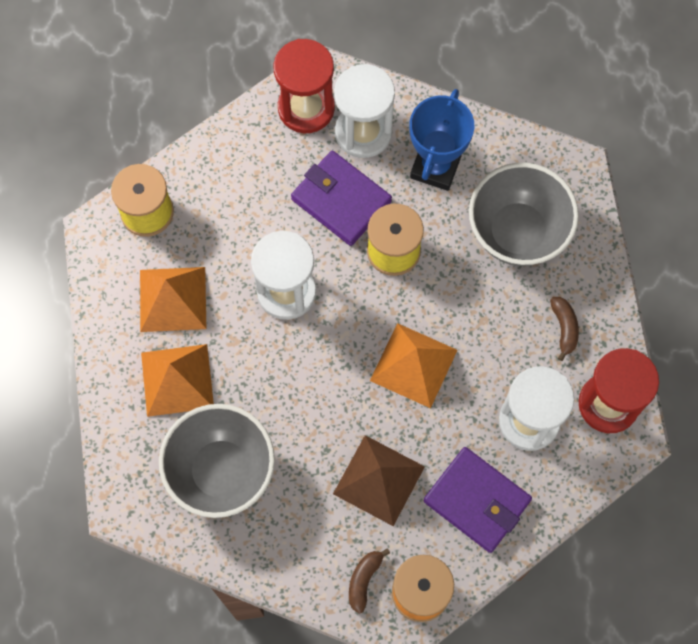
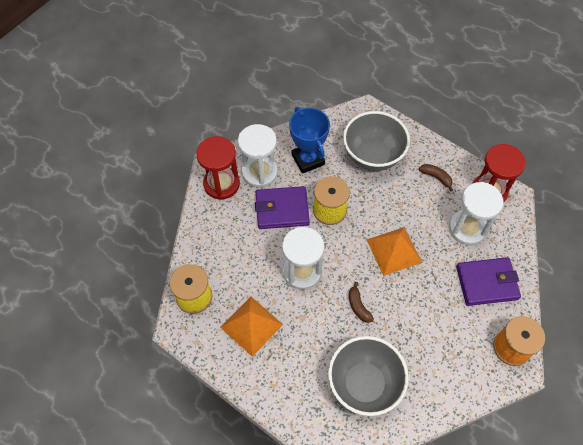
camera: 45 degrees left, 10 degrees down
orange pyramid [141,344,214,417] -> none
brown pyramid [333,435,425,526] -> none
brown banana [349,548,390,614] -> brown banana moved to [349,282,374,323]

